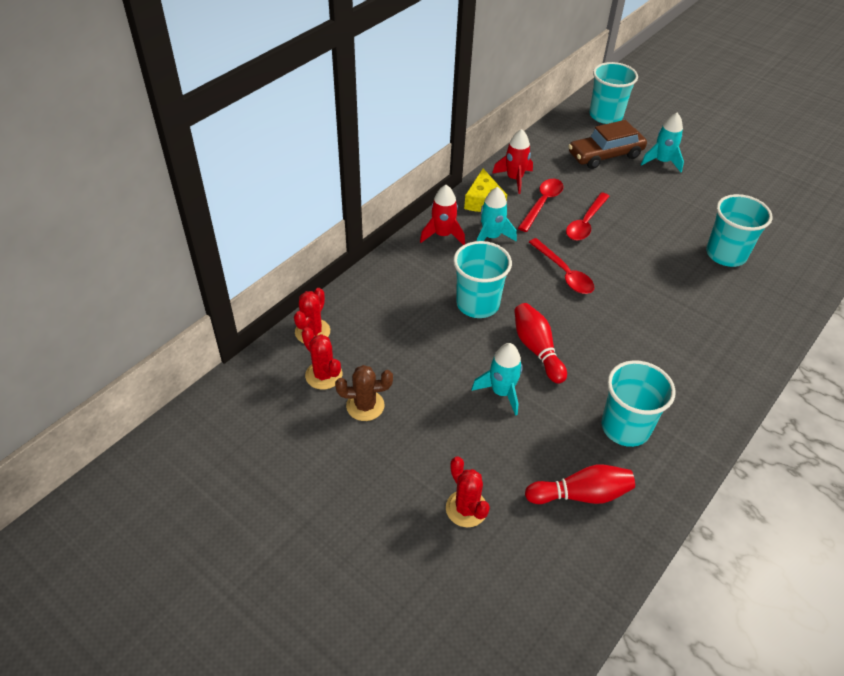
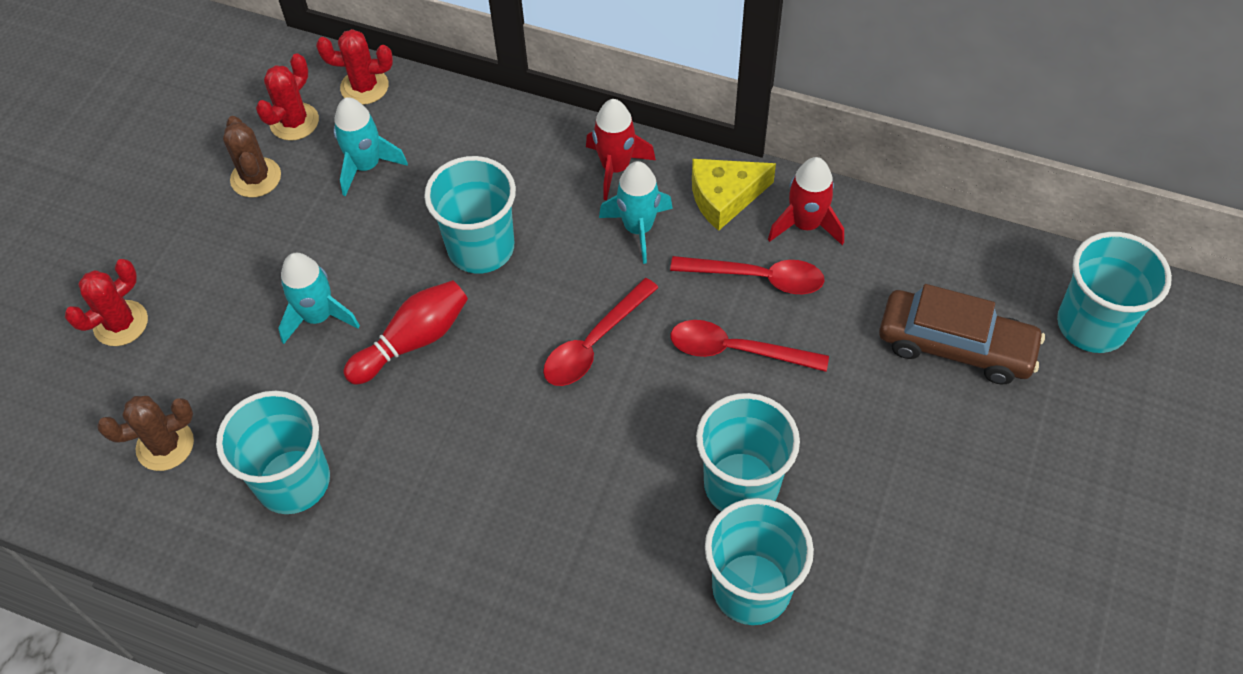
camera: 75 degrees right, 10 degrees up
red bowling pin [525,465,635,504] -> brown cactus [97,396,194,471]
brown car [568,120,647,169] -> brown car turned 150 degrees clockwise [879,284,1045,384]
turquoise rocket [641,113,684,172] -> turquoise rocket moved to [334,97,408,196]
none -> turquoise cup [696,393,800,511]

